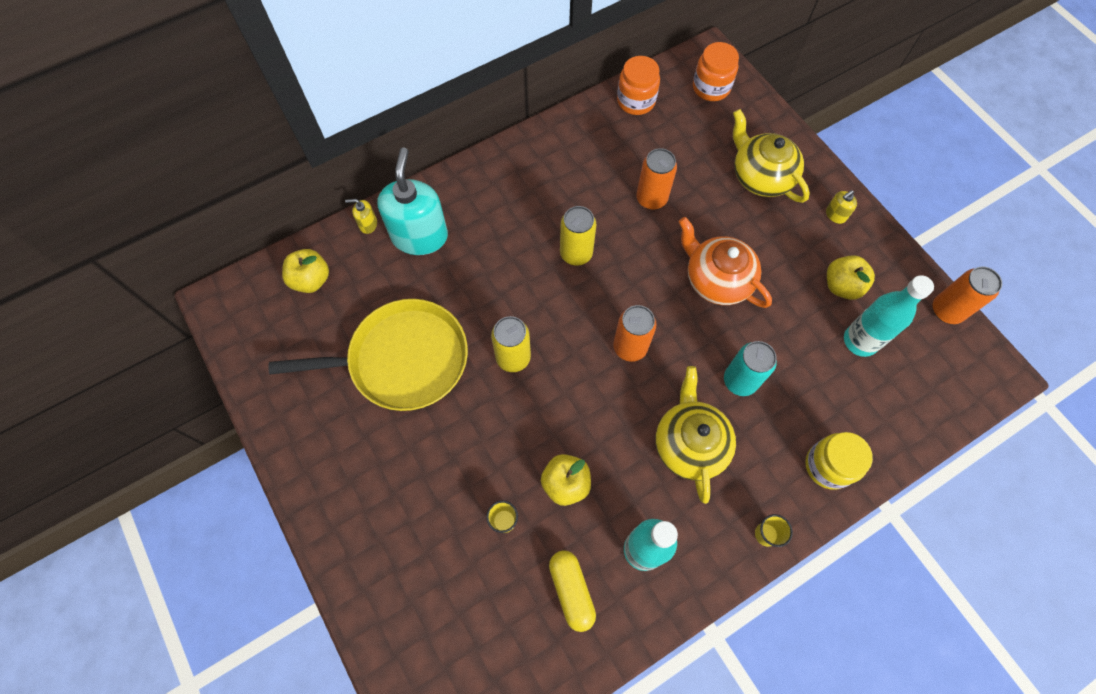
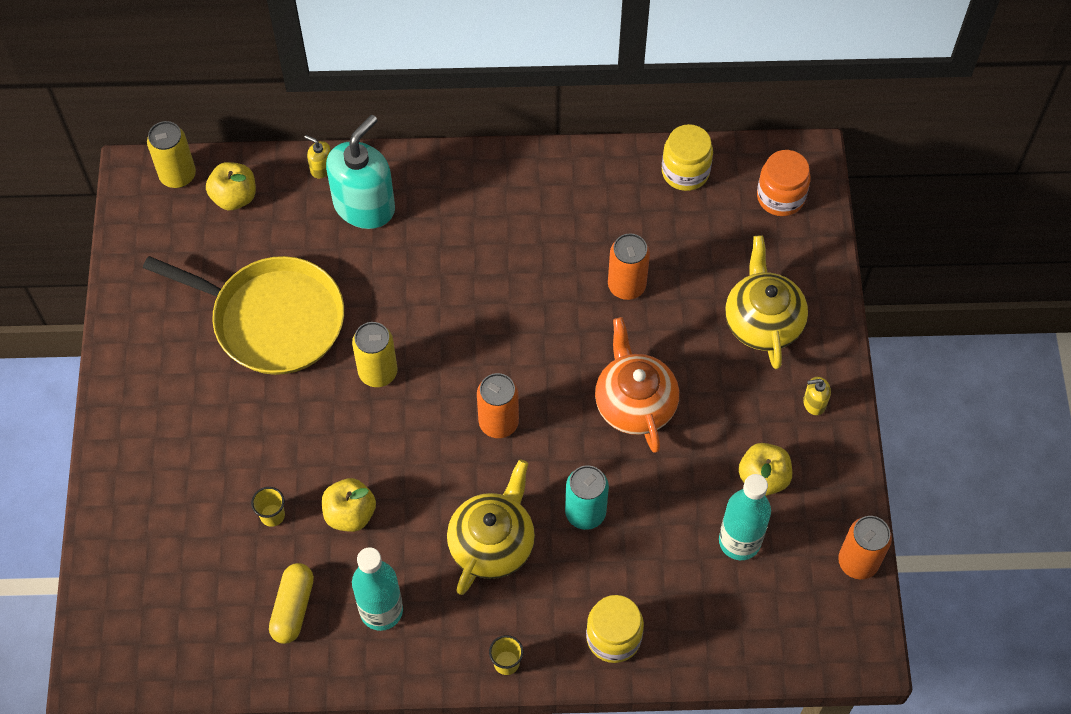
camera: 30 degrees right, 5 degrees down
yellow can [560,206,596,266] -> yellow can moved to [147,121,196,188]
orange jar [617,56,660,115] -> yellow jar [662,124,713,191]

